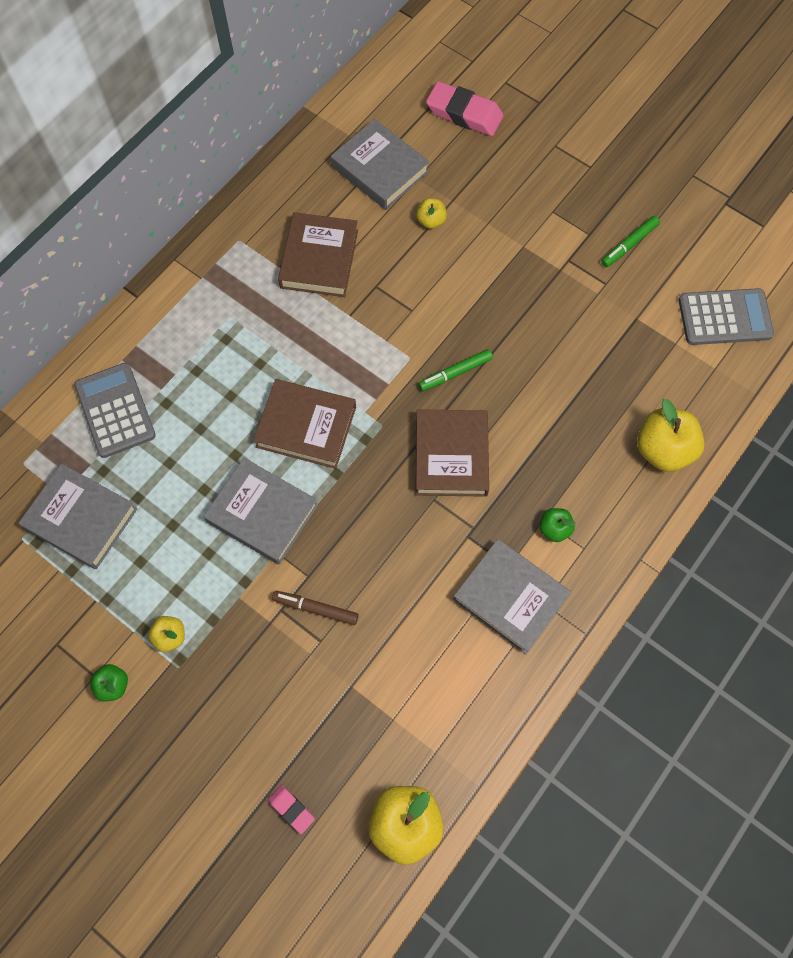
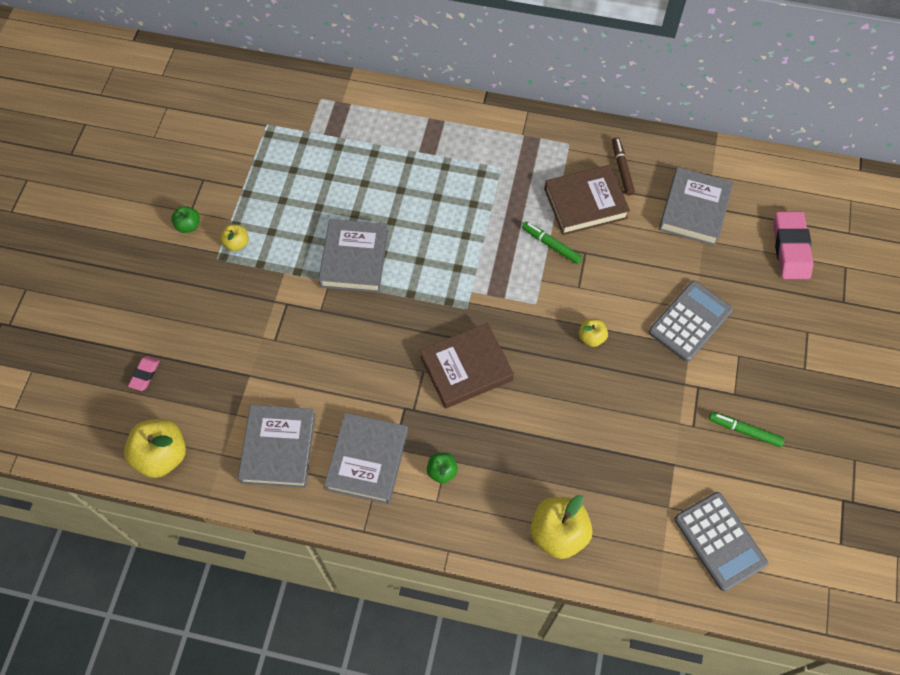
camera: 65 degrees right, 5 degrees down
grey book [19,463,138,569] -> grey book moved to [238,405,316,488]
grey calculator [74,363,156,458] -> grey calculator moved to [649,281,733,362]
brown book [253,379,356,469] -> none
brown marker [272,591,359,625] -> brown marker moved to [612,137,635,196]
yellow apple [416,198,447,229] -> yellow apple moved to [579,319,608,347]
green marker [418,349,493,391] -> green marker moved to [522,222,582,264]

